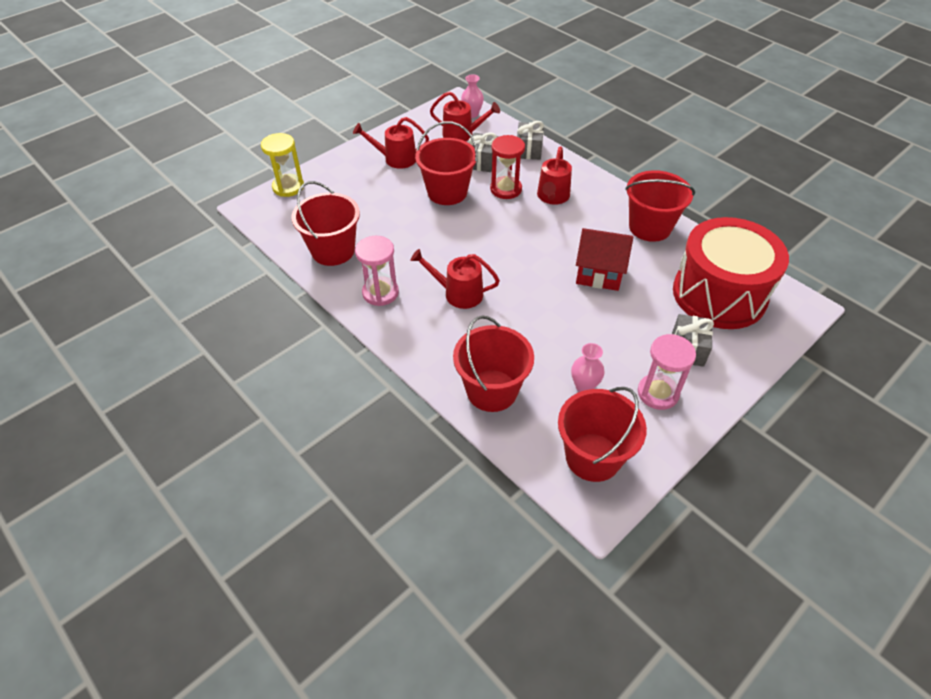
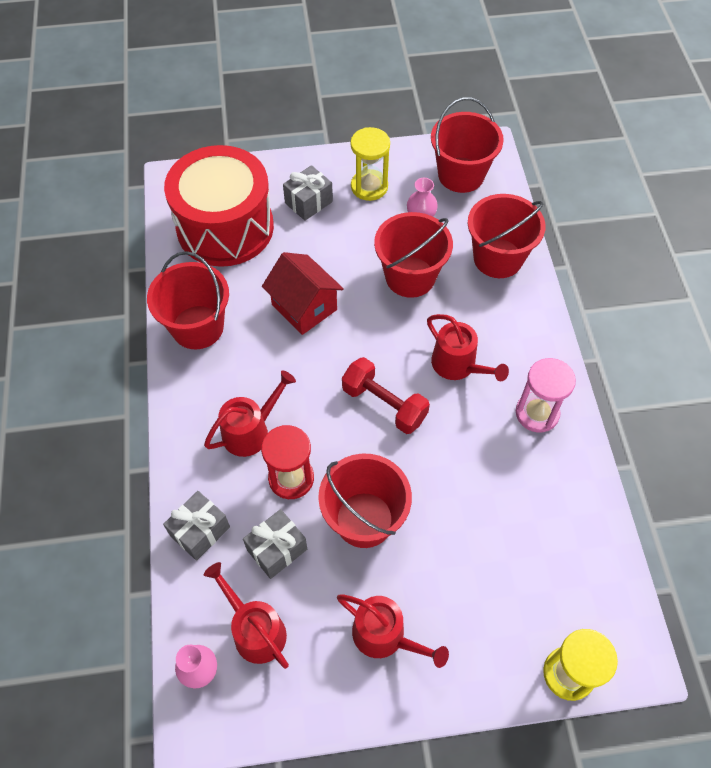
camera: 145 degrees left, 10 degrees up
red bucket [292,181,360,266] -> red bucket moved to [374,212,453,298]
pink hourglass [638,334,696,410] -> yellow hourglass [351,127,390,201]
none -> red dumbbell [342,357,430,434]

